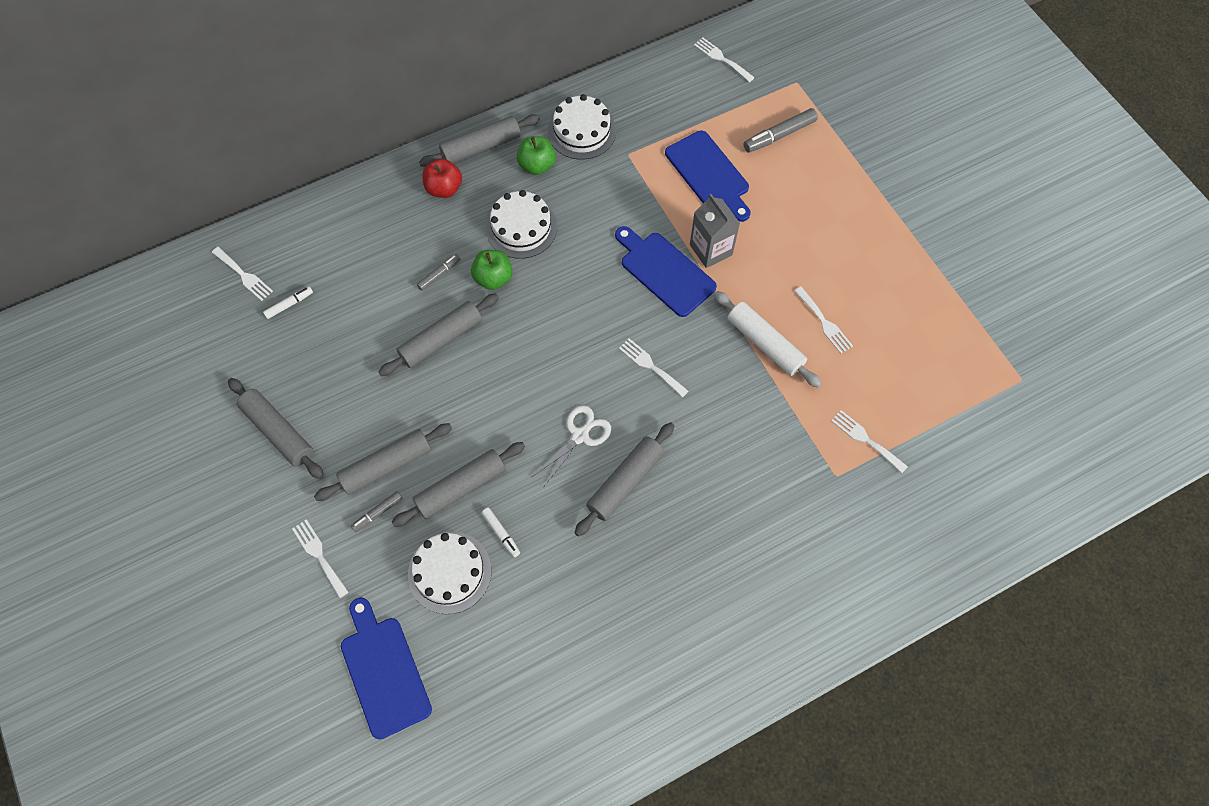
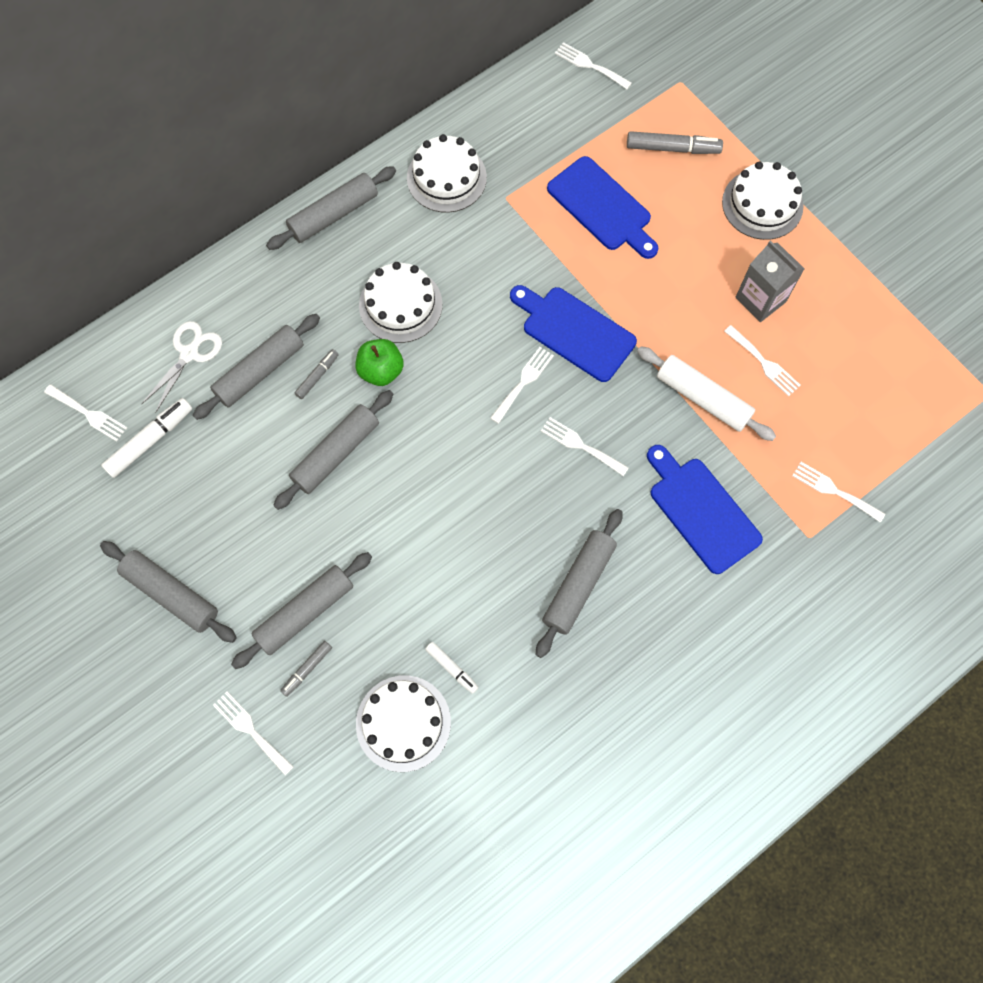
camera: 10 degrees left, 5 degrees up
white marker [263,287,313,319] -> white marker [101,398,192,478], size x1.70
blue cutting board [341,597,432,739] -> blue cutting board moved to [647,445,763,574]
grey rolling pin [392,442,525,527] -> grey rolling pin moved to [193,314,320,420]
red apple [422,159,462,198] -> none
green apple [516,136,556,175] -> none
white scissors [532,405,611,486] -> white scissors moved to [141,321,222,413]
grey carton [690,194,740,268] -> grey carton moved to [735,240,804,322]
grey marker [744,108,818,153] -> grey marker turned 135 degrees counterclockwise [627,131,723,154]
none -> white fork [490,347,554,424]
none -> white cake [722,162,804,240]

